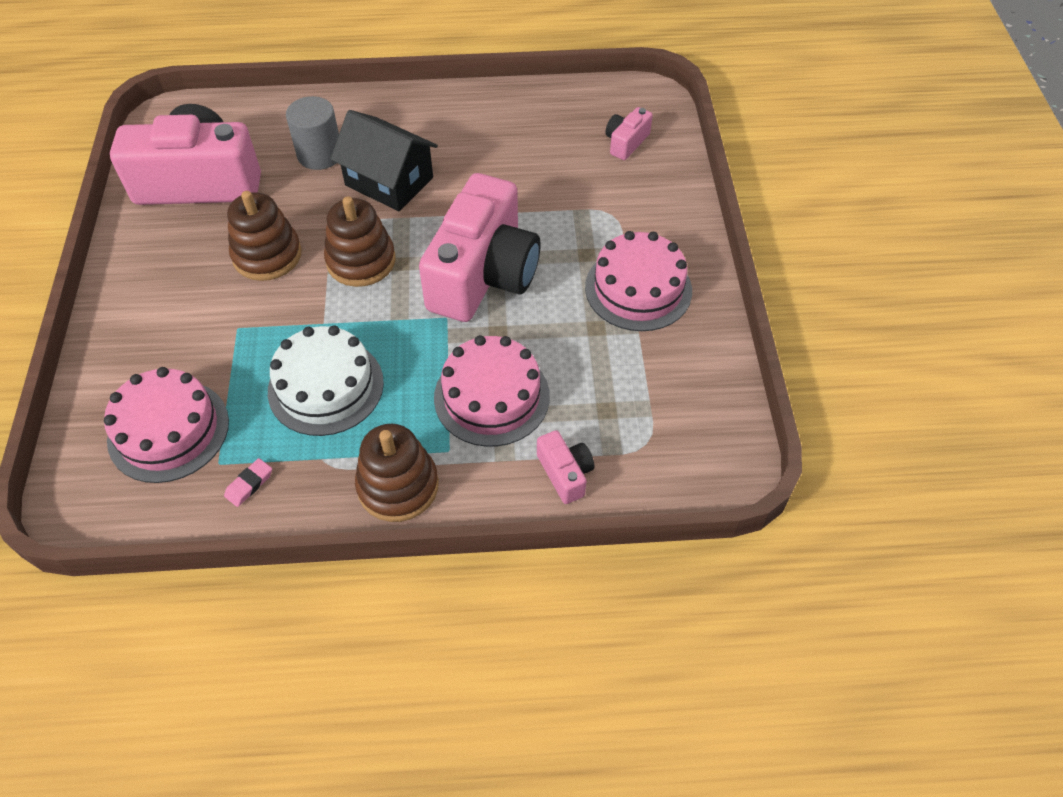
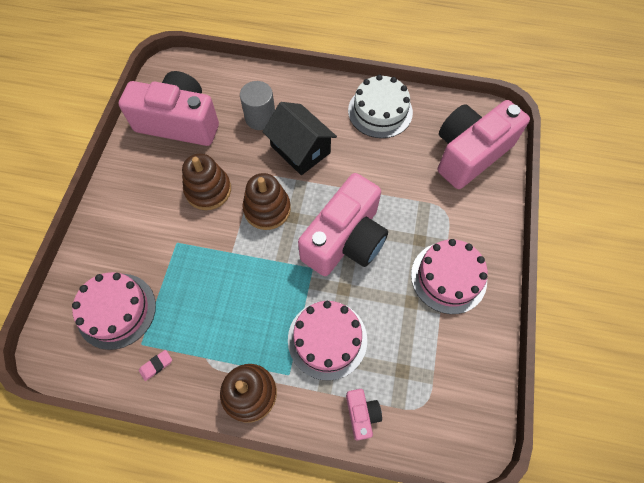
camera: 15 degrees right, 10 degrees up
white cake [268,326,384,436] -> white cake moved to [348,75,413,138]
pink camera [605,107,653,160] -> pink camera [438,100,530,189], size x2.36

